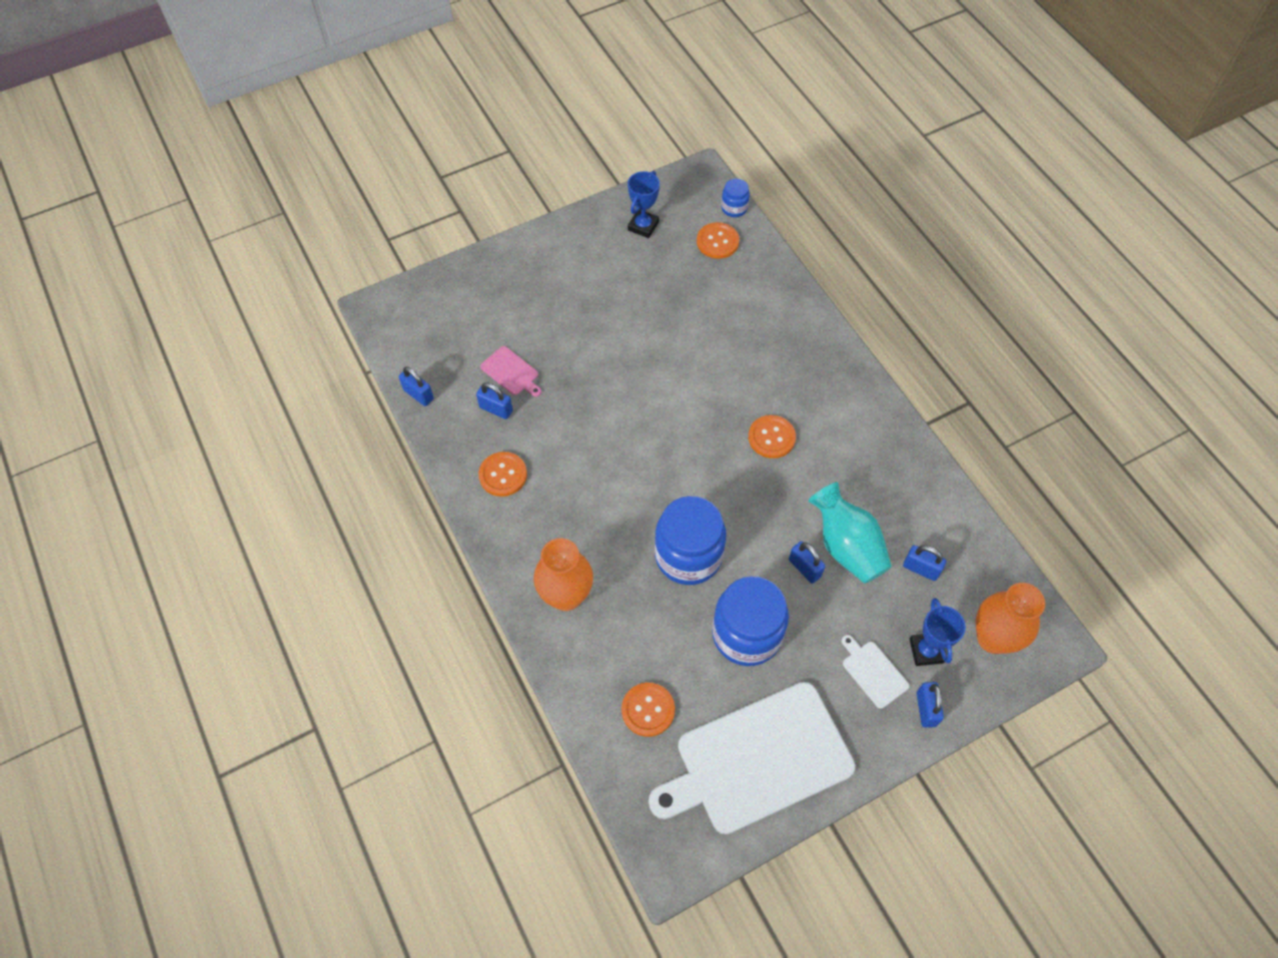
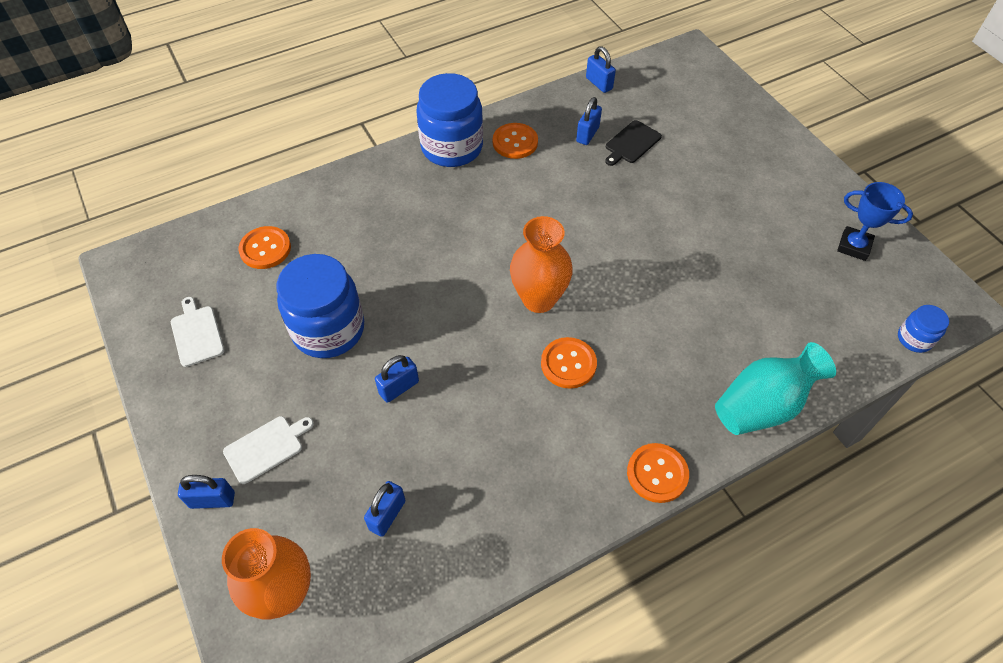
camera: 90 degrees right, 5 degrees down
blue padlock [399,367,434,406] -> blue padlock turned 75 degrees counterclockwise [586,46,616,93]
pink cutting board [480,346,541,397] -> black cutting board [605,120,662,166]
orange vase [534,538,593,611] -> orange vase moved to [510,216,573,313]
white cutting board [649,682,855,834] -> white cutting board [171,297,224,367], size x0.40
blue jar [655,496,726,585] -> blue jar moved to [416,73,483,167]
orange button [697,222,739,259] -> orange button moved to [627,443,689,503]
turquoise vase [808,482,892,584] -> turquoise vase moved to [715,342,836,435]
blue trophy [909,598,966,666] -> none

